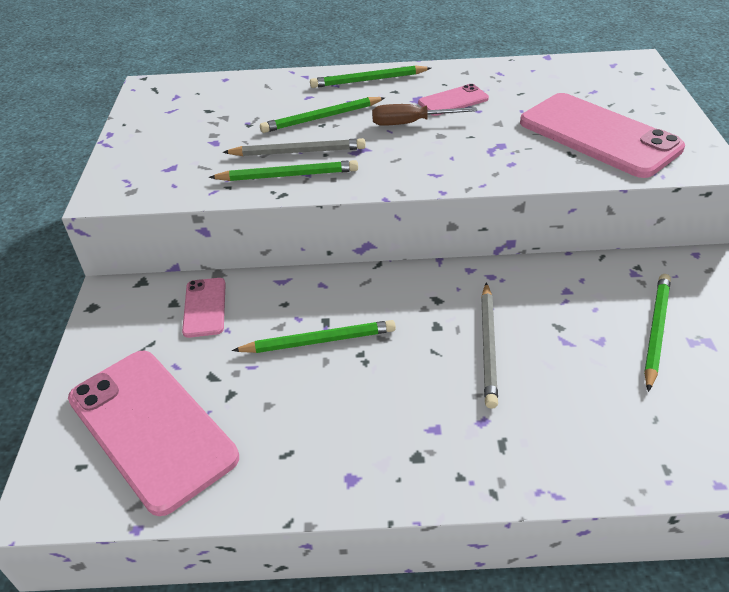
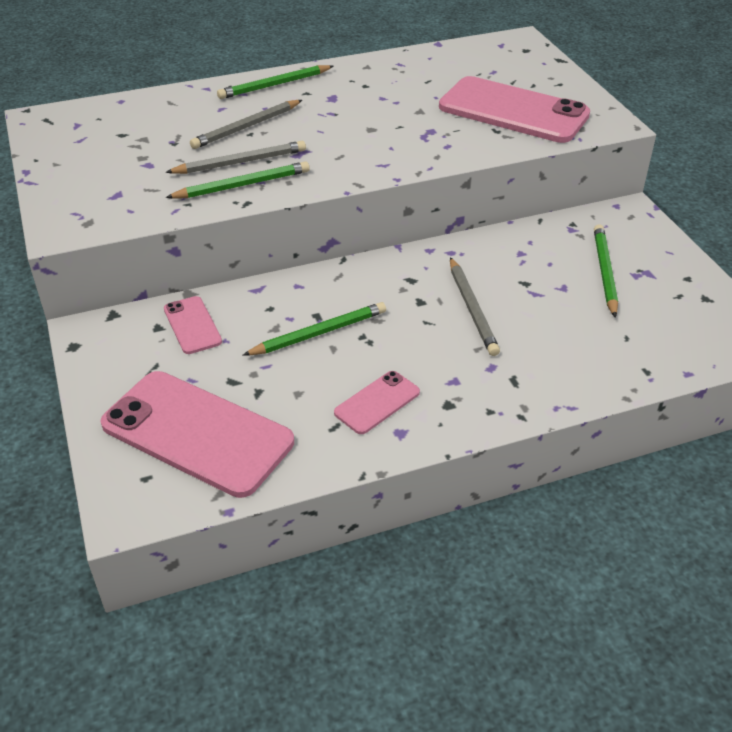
camera: 20 degrees left, 0 degrees up
green pencil [260,97,386,133] -> grey pencil [190,100,302,149]
brown screwdriver [372,104,477,126] -> none
pink phone [418,84,489,116] -> pink phone moved to [334,371,420,434]

